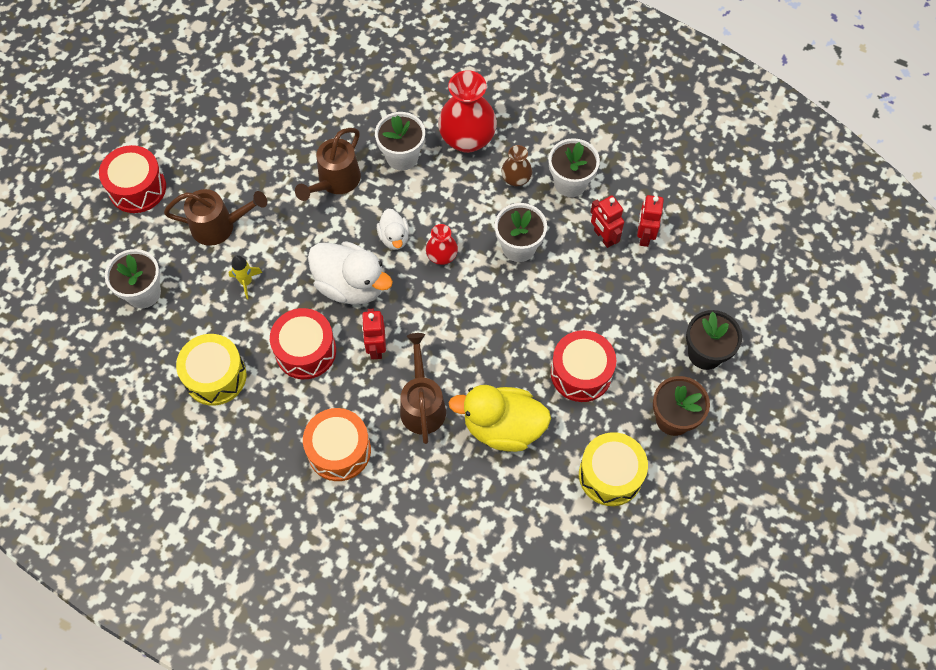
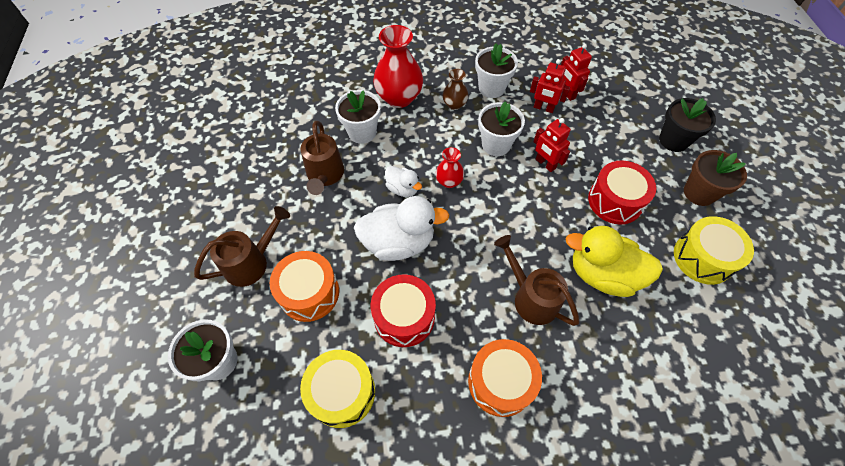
camera: 35 degrees left, 5 degrees down
red drum [99,145,166,213] -> none
yellow rocket [229,255,263,299] -> orange drum [270,251,339,322]
red robot [362,309,386,359] -> red robot moved to [533,118,571,172]
yellow duck [449,385,551,452] -> yellow duck turned 45 degrees clockwise [565,226,663,297]

